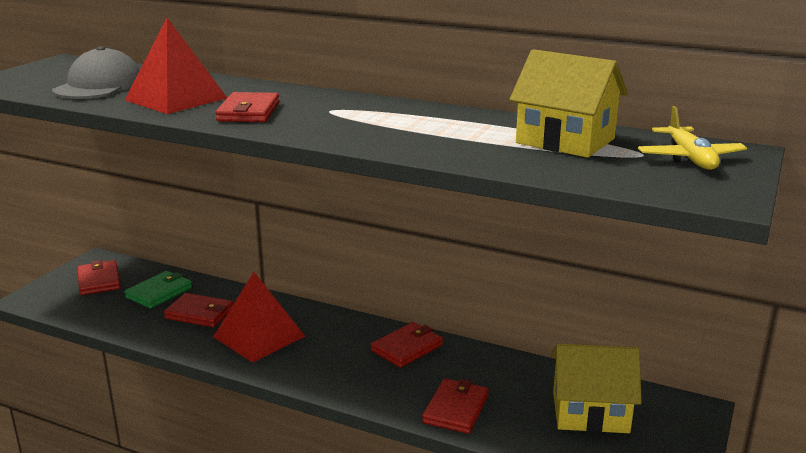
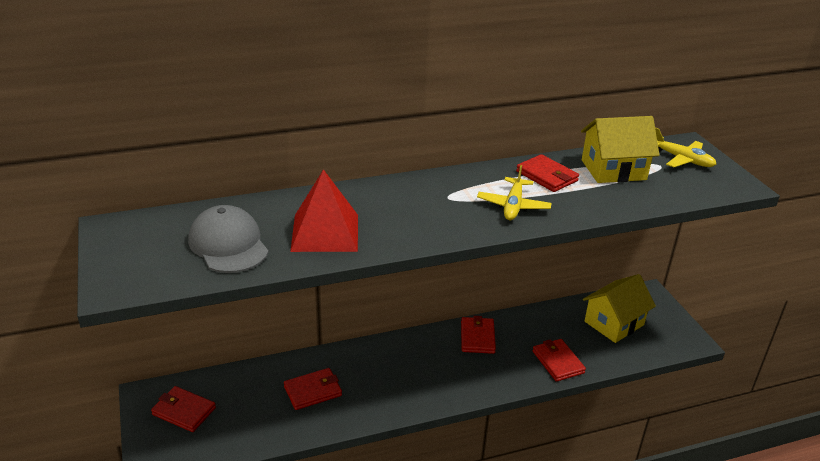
camera: 45 degrees left, 10 degrees up
green wallet [125,271,192,308] -> none
red pyramid [213,272,305,363] -> none
red wallet [216,92,279,122] -> red wallet moved to [516,154,579,192]
none -> yellow plane [477,165,552,220]

